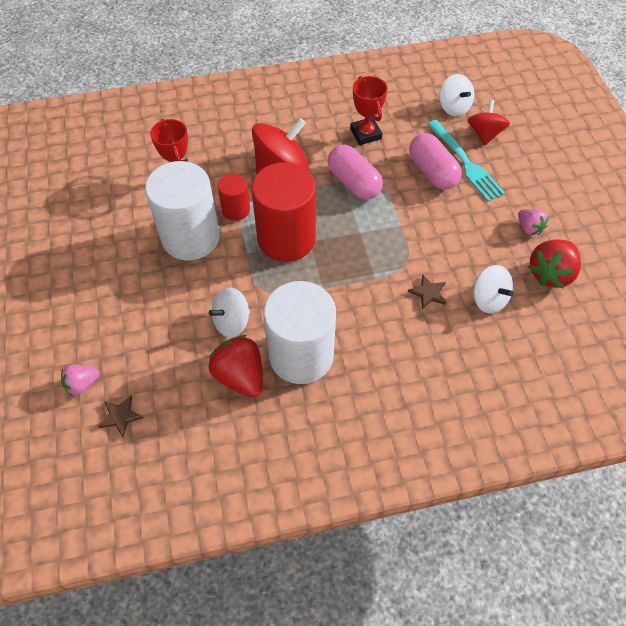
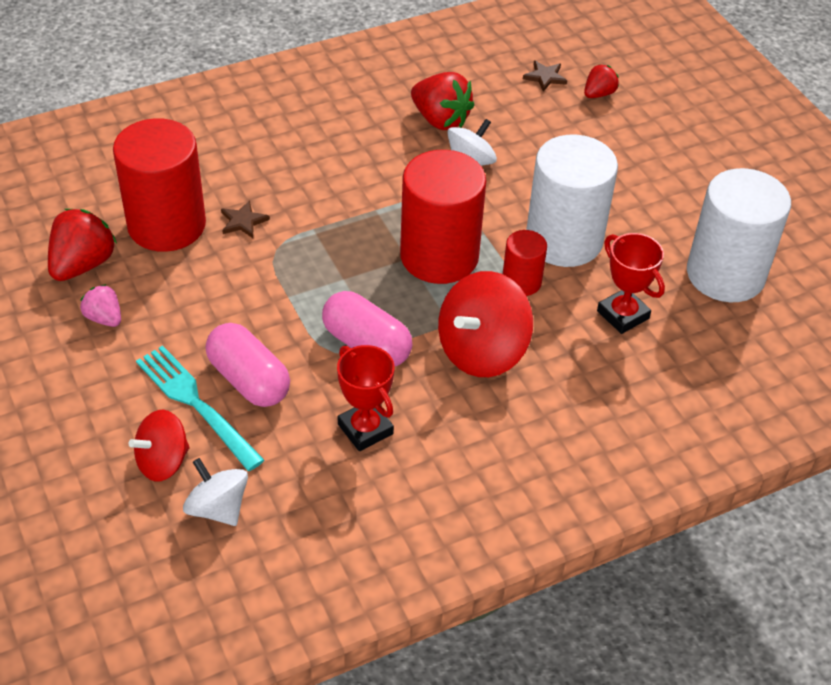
camera: 165 degrees right, 10 degrees down
pink strawberry [61,365,99,396] -> red strawberry [584,64,619,98]
white cylinder [264,281,336,384] -> white cylinder moved to [687,168,791,302]
red spinning top [468,100,510,145] -> red spinning top turned 60 degrees clockwise [129,410,190,482]
white spinning top [473,265,513,313] -> red cylinder [113,118,206,252]

